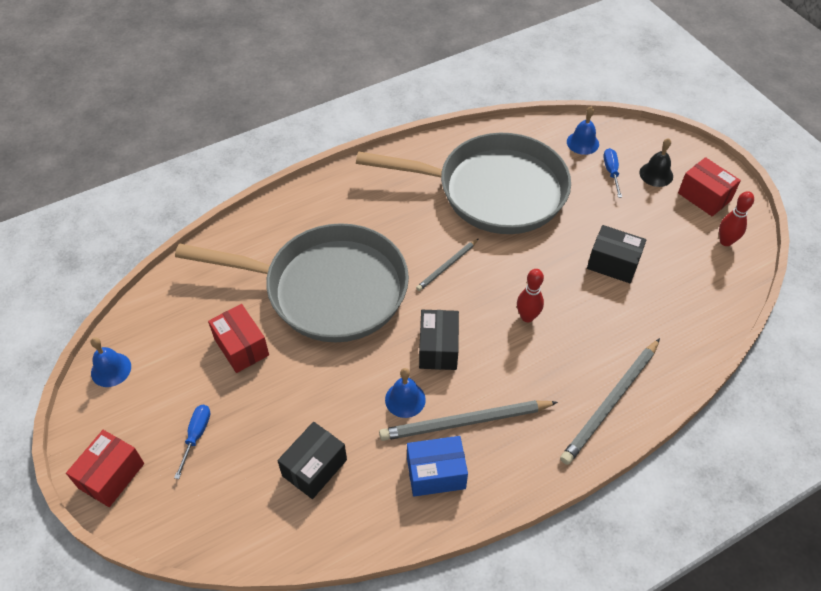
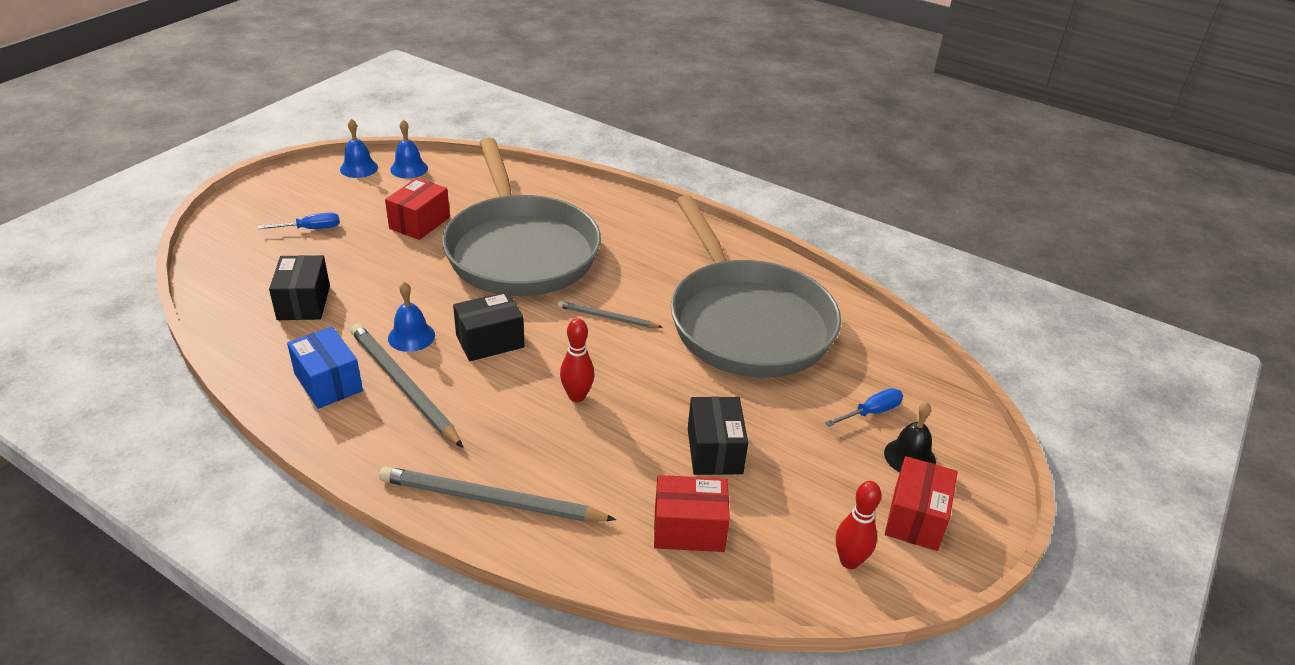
camera: 60 degrees right, 15 degrees down
red box [66,430,144,507] -> red box moved to [654,475,730,552]
black box [277,422,347,499] -> black box turned 75 degrees clockwise [269,255,330,320]
blue bell [567,106,599,155] -> blue bell moved to [390,120,428,179]

